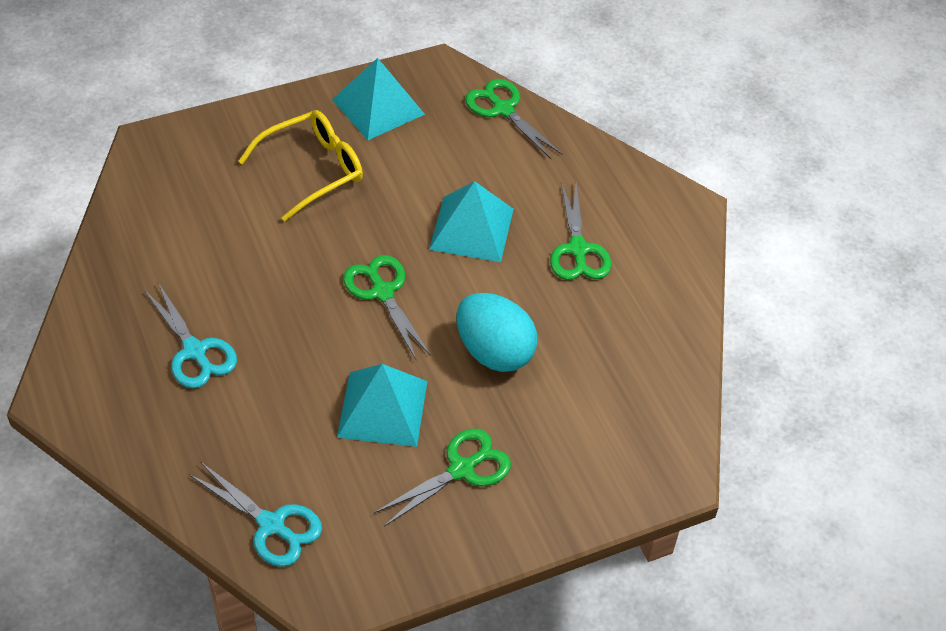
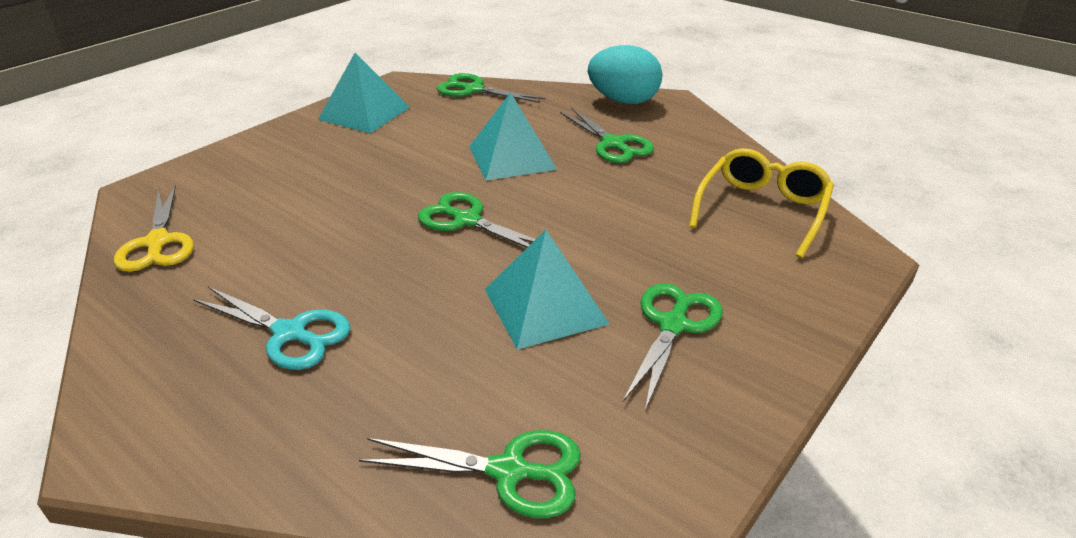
camera: 25 degrees left, 15 degrees down
turquoise scissors [189,462,322,567] -> green scissors [359,430,581,518]
yellow glasses [238,110,363,222] -> yellow glasses moved to [689,148,834,258]
turquoise egg [456,293,537,372] -> turquoise egg moved to [588,45,663,104]
none -> yellow scissors [114,185,194,272]

